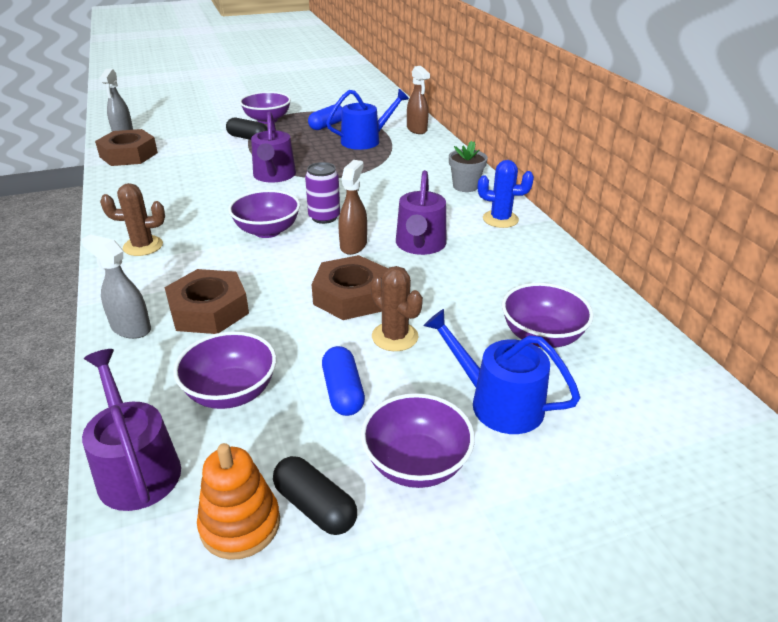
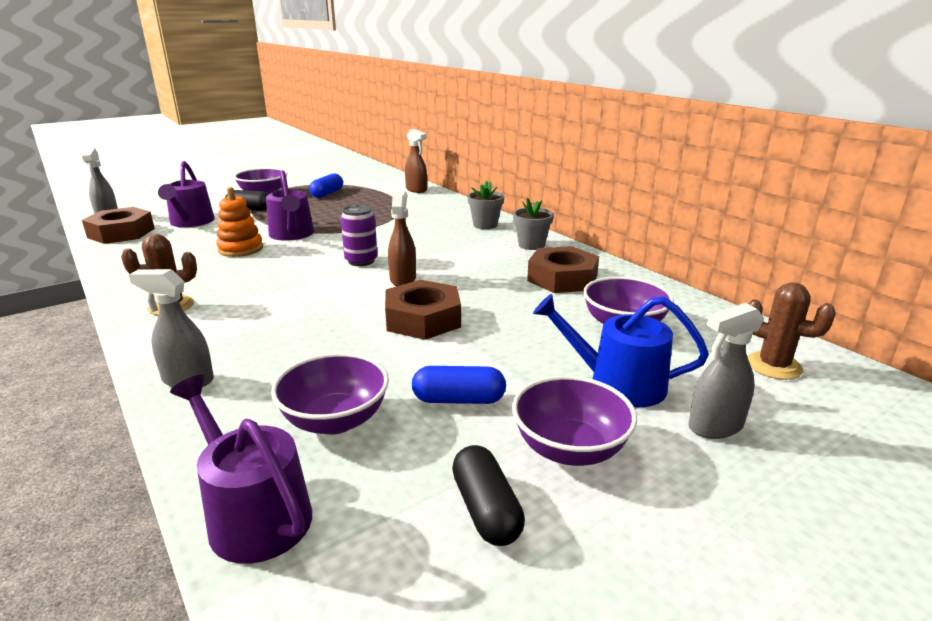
camera: 15 degrees left, 10 degrees down
brown nut [165,269,249,334] -> brown nut moved to [527,246,599,293]
orange stacking toy [197,443,280,560] -> orange stacking toy moved to [216,187,263,257]
purple bowl [228,190,300,238] -> none
black capsule [273,456,357,535] -> black capsule turned 45 degrees clockwise [452,445,525,546]
blue capsule [322,346,365,416] -> blue capsule turned 60 degrees counterclockwise [412,366,506,404]
blue watering can [326,89,409,150] -> none
brown cactus [371,266,423,351] -> brown cactus moved to [747,282,836,380]
purple watering can [396,170,447,255] -> purple watering can moved to [158,161,215,227]
blue cactus [478,160,534,228] -> grey flower pot [513,198,554,250]
none -> grey spray bottle [689,303,765,439]

